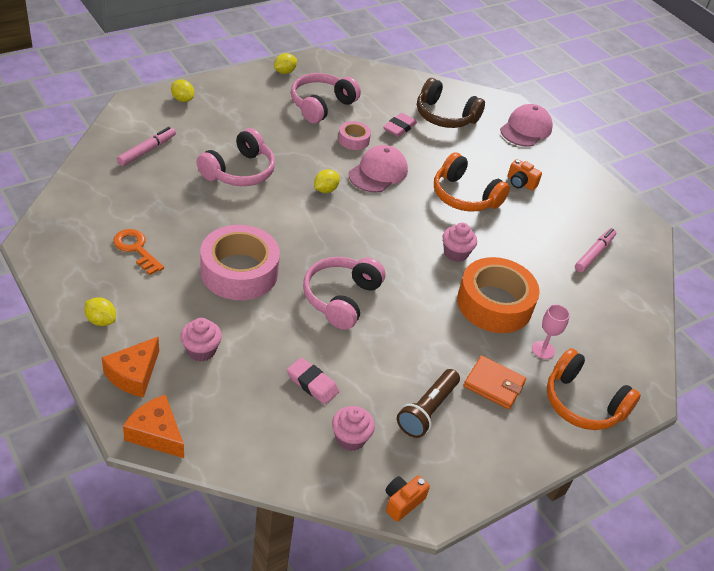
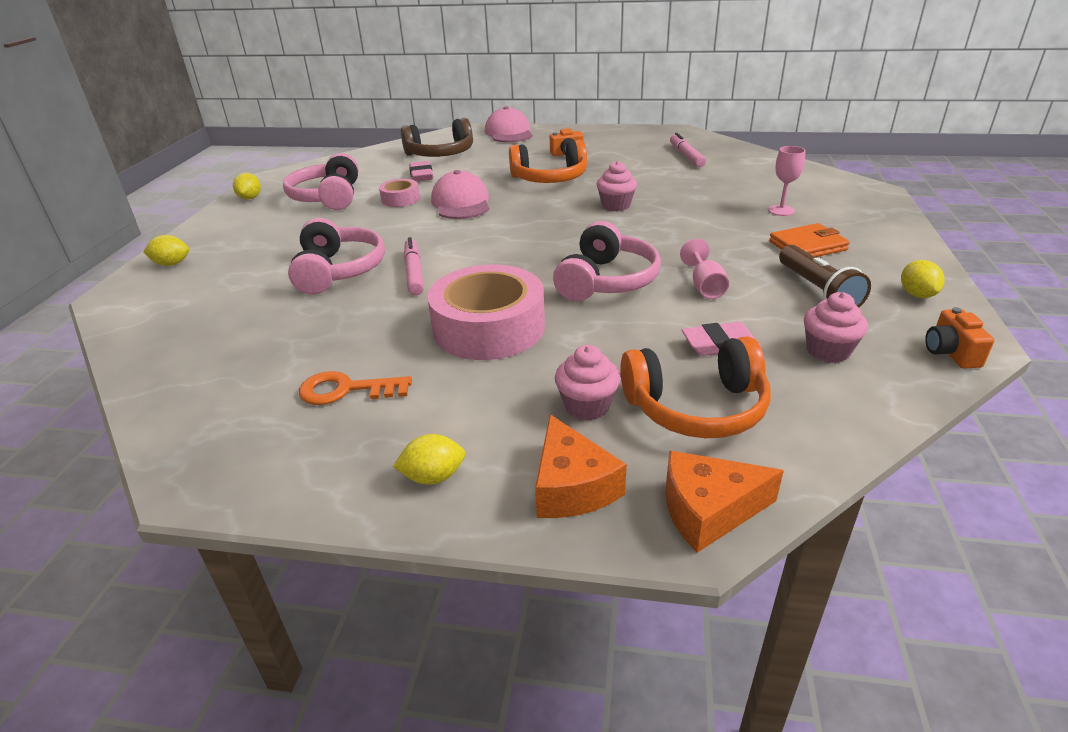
camera: 40 degrees left, 10 degrees down
pink marker [117,127,176,166] -> pink marker moved to [404,237,424,295]
pink headphones [303,257,385,330] -> pink headphones turned 135 degrees counterclockwise [553,221,661,301]
yellow lemon [314,169,340,193] -> yellow lemon moved to [901,260,945,298]
orange tape [457,257,540,333] -> none
orange headphones [547,348,641,430] -> orange headphones moved to [620,336,771,438]
none -> pink goblet [680,239,729,299]

